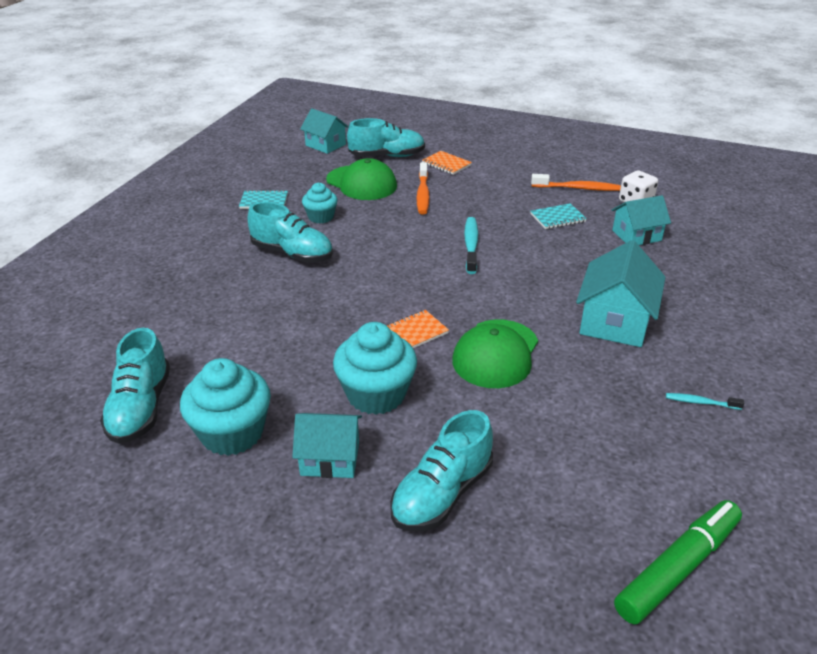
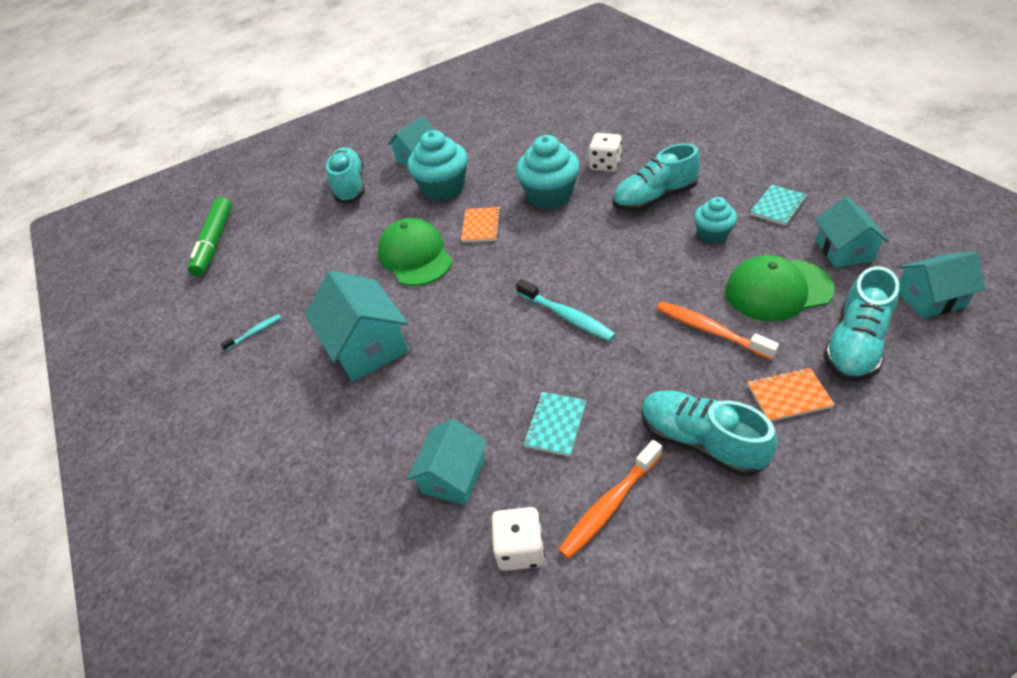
camera: 135 degrees right, 10 degrees up
turquoise shoe [100,328,170,444] -> turquoise shoe moved to [641,390,777,476]
turquoise cupcake [180,358,271,456] -> turquoise cupcake moved to [516,135,580,209]
none -> white dice [589,133,622,172]
none -> turquoise house [815,197,889,268]

